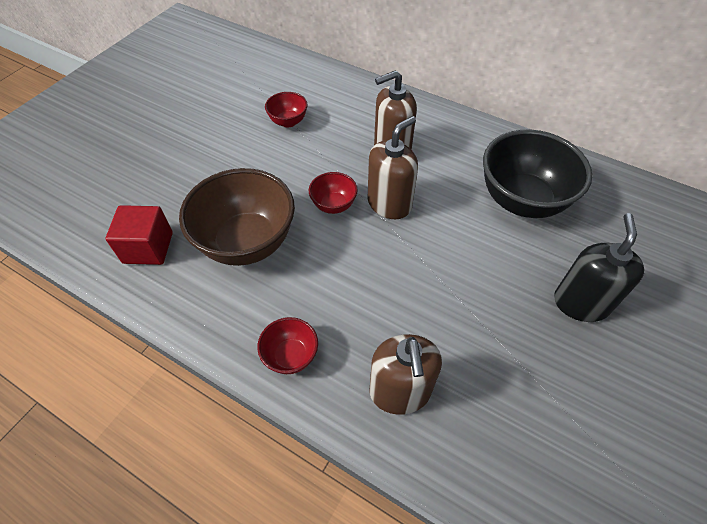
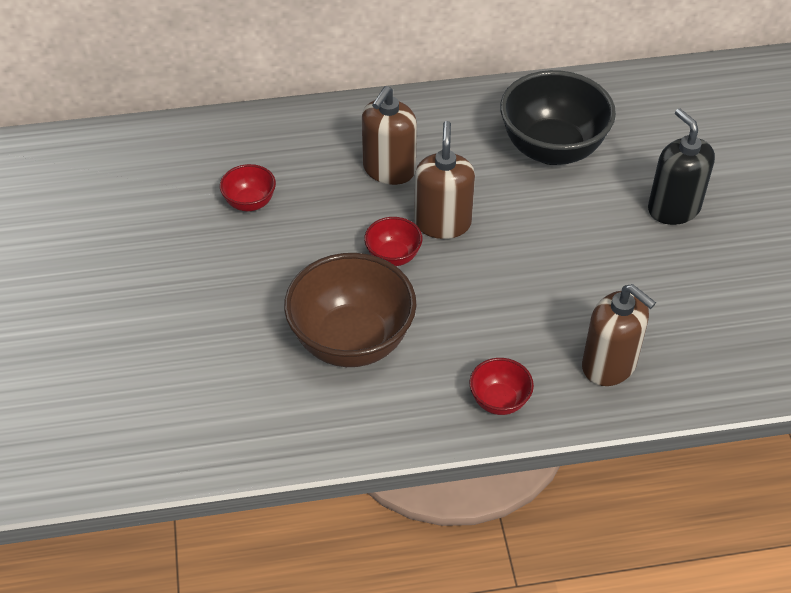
camera: 40 degrees left, 5 degrees down
red cube [105,205,173,265] -> none

